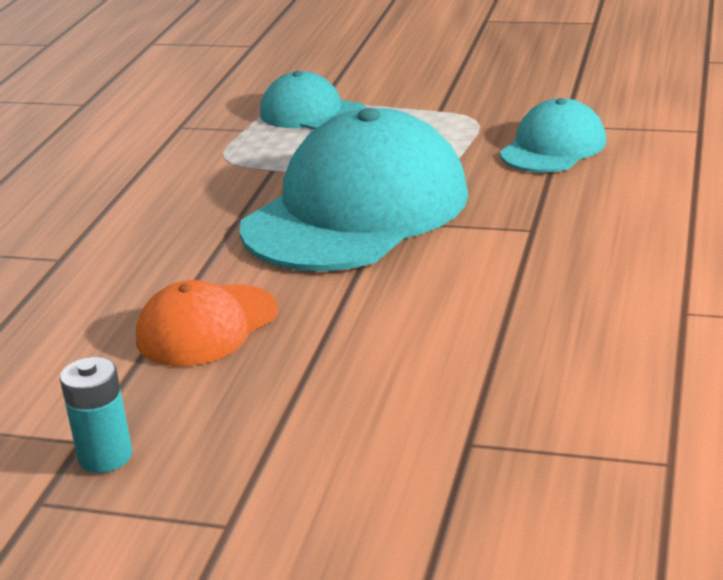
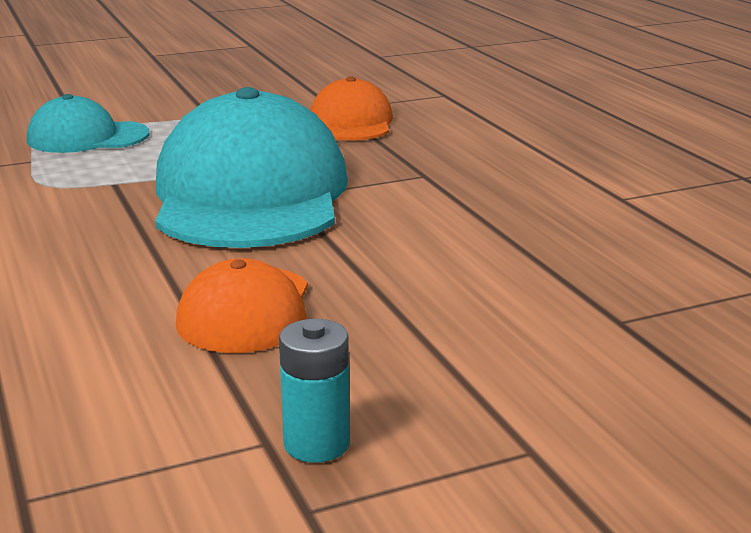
camera: 40 degrees left, 5 degrees down
turquoise cap [500,98,607,173] -> orange cap [310,76,393,140]

